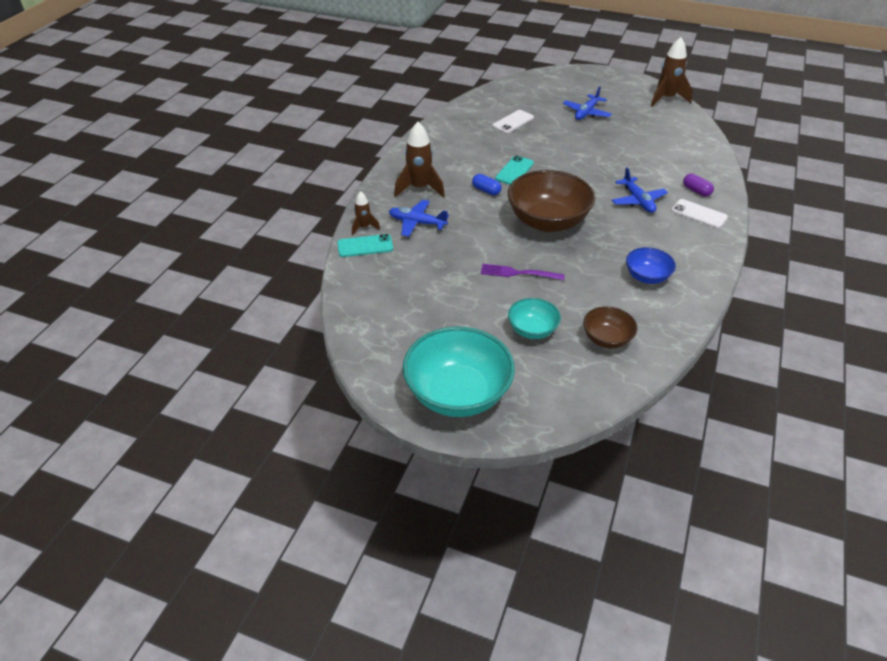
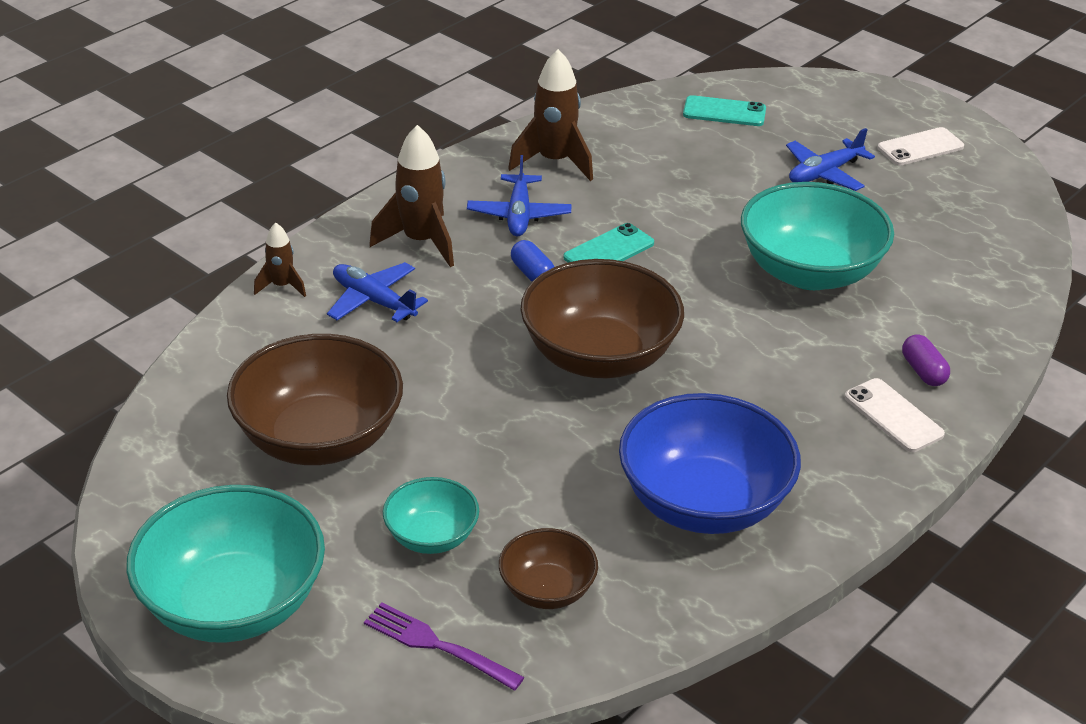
camera: 20 degrees right, 5 degrees down
turquoise phone [337,234,393,257] -> turquoise phone moved to [683,95,766,126]
purple fork [481,264,565,280] -> purple fork moved to [364,602,524,691]
white phone [492,110,534,133] -> white phone moved to [877,127,964,166]
blue plane [612,167,668,213] -> blue plane moved to [467,155,572,236]
blue bowl [626,247,676,284] -> blue bowl [619,393,801,534], size x1.91
brown rocket [651,37,693,107] -> brown rocket moved to [508,49,593,181]
none -> brown bowl [227,334,403,465]
none -> turquoise bowl [741,182,894,290]

